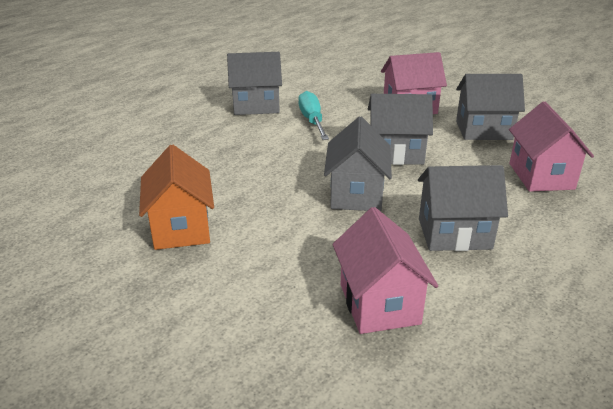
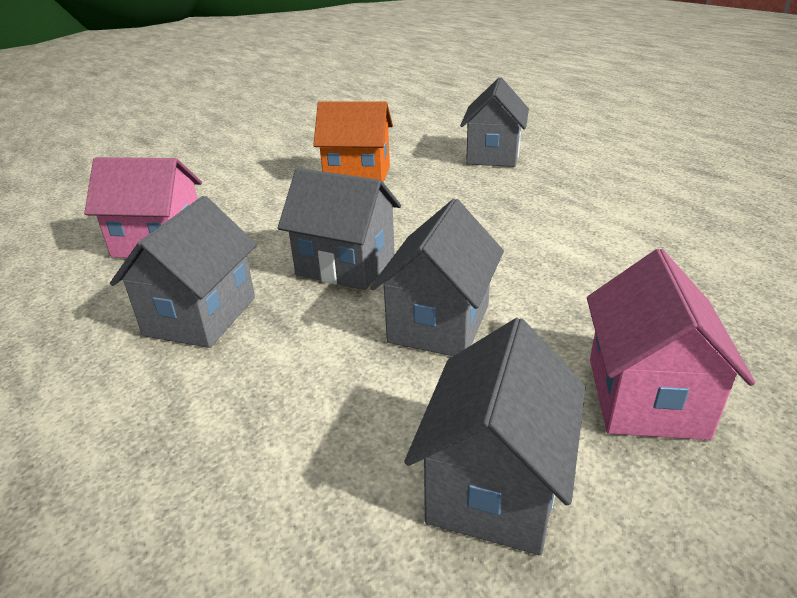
camera: 110 degrees right, 0 degrees up
grey house [227,52,282,115] -> grey house moved to [460,77,529,167]
turquoise screwdriver [298,91,329,140] -> none
pink house [509,102,594,192] -> none

